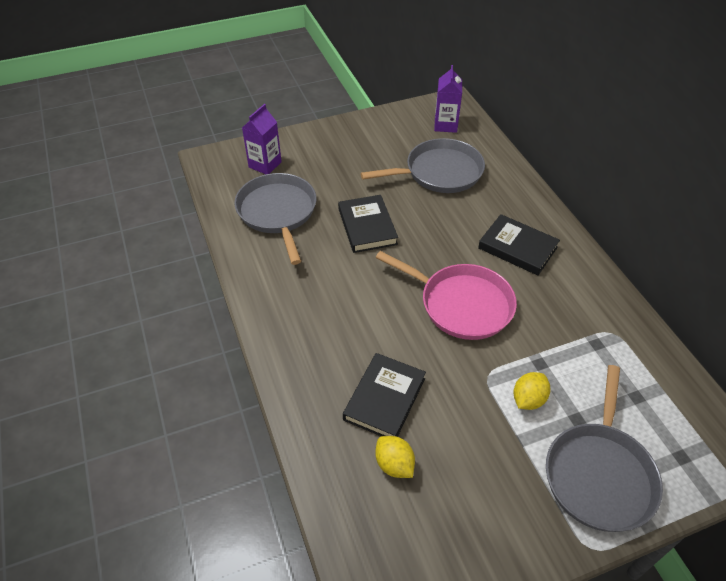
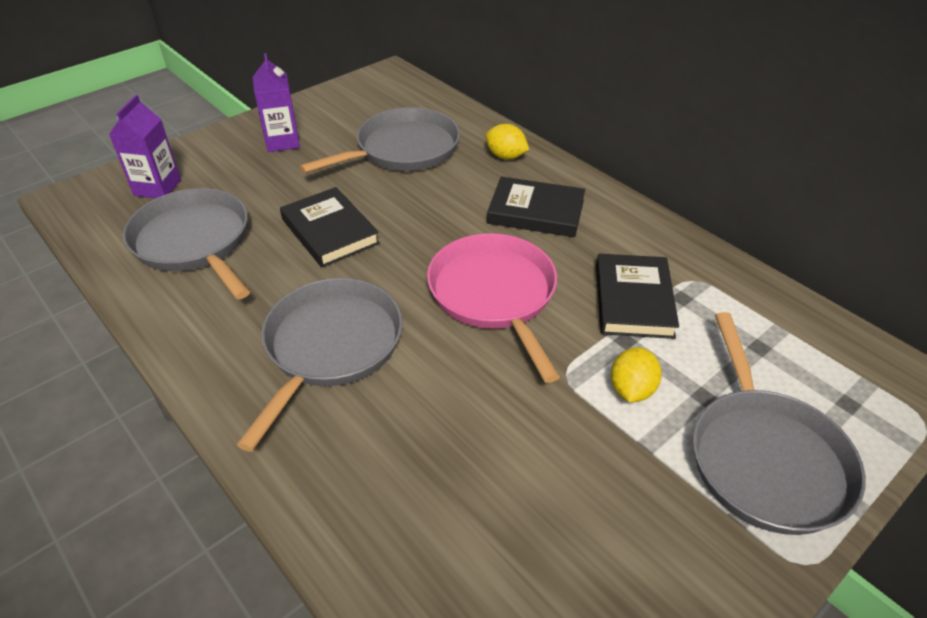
camera: 20 degrees left, 5 degrees down
black book [343,353,426,437] -> black book moved to [596,254,679,339]
yellow lemon [375,436,415,478] -> yellow lemon moved to [485,124,529,160]
pink pan [376,251,517,340] -> pink pan turned 120 degrees counterclockwise [427,233,560,383]
purple carton [434,65,462,133] -> purple carton moved to [253,53,300,152]
none -> grey pan [237,278,403,452]

